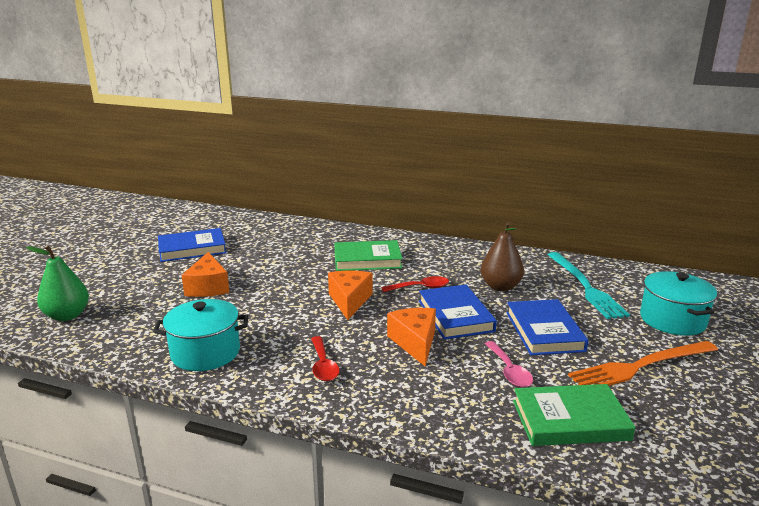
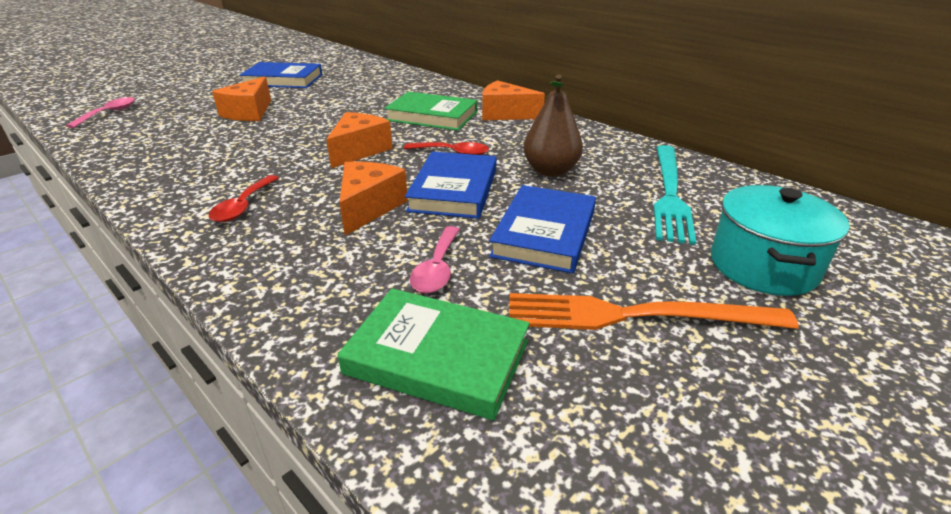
camera: 25 degrees right, 10 degrees up
green pear [26,246,89,321] -> pink spoon [66,97,135,128]
turquoise pot [153,299,248,371] -> none
none -> orange cheese [482,80,545,120]

